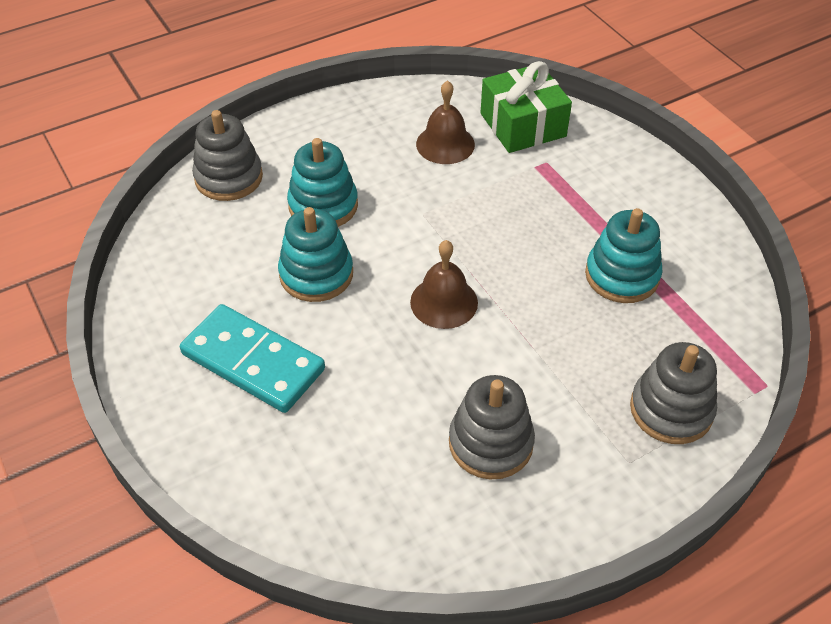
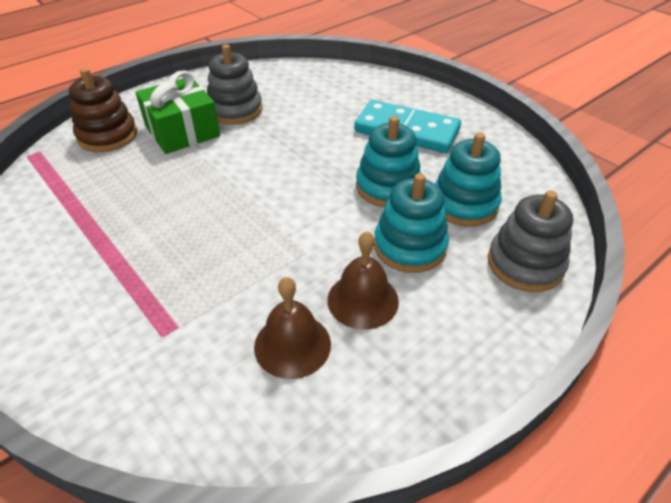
camera: 170 degrees right, 5 degrees down
brown bell [410,240,478,329] -> brown bell moved to [327,231,399,330]
green gift [480,61,572,153] -> green gift moved to [136,70,220,154]
turquoise stacking toy [585,208,662,303] -> turquoise stacking toy moved to [435,133,502,227]
grey stacking toy [630,342,717,444] -> brown stacking toy [69,68,137,152]

